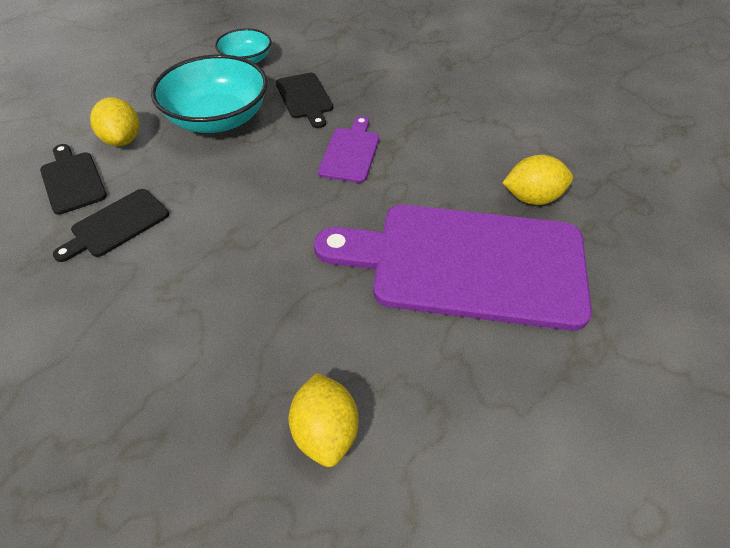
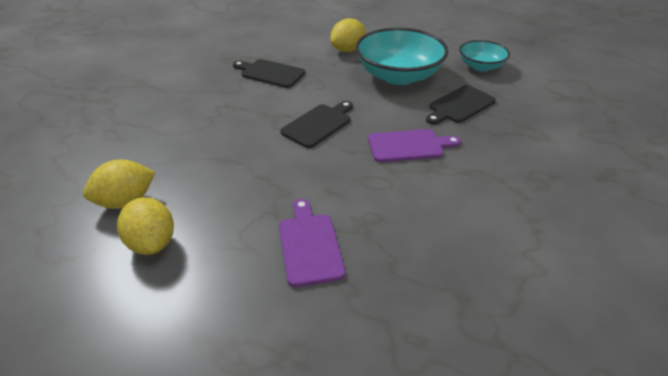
camera: 70 degrees right, 10 degrees down
black cutting board [40,144,107,215] -> black cutting board moved to [280,101,353,148]
purple cutting board [314,205,592,331] -> purple cutting board [279,199,345,287], size x0.44
yellow lemon [502,155,573,205] -> yellow lemon moved to [117,197,174,255]

